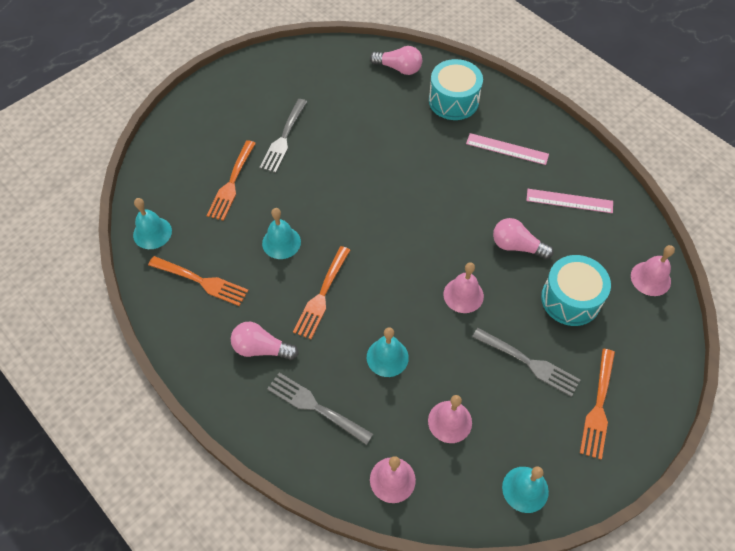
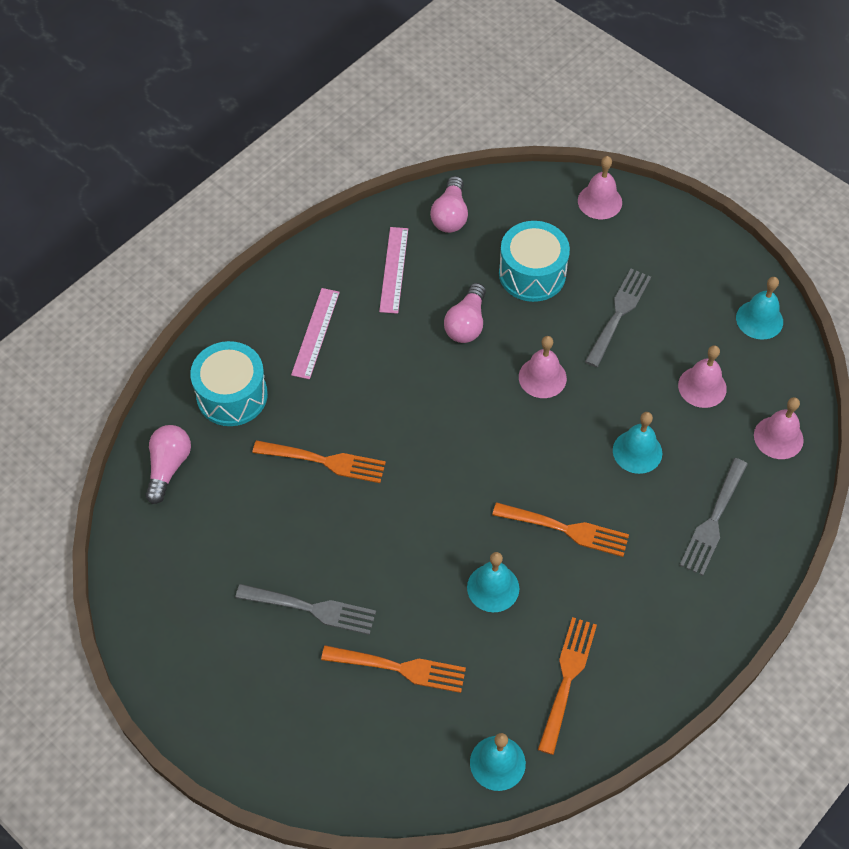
camera: 95 degrees left, 0 degrees up
pink light bulb [231,322,299,360] -> pink light bulb moved to [430,176,468,233]
orange fork [580,349,615,460] -> orange fork moved to [252,440,386,483]
pink bell [631,245,675,296] -> pink bell moved to [578,156,622,219]

